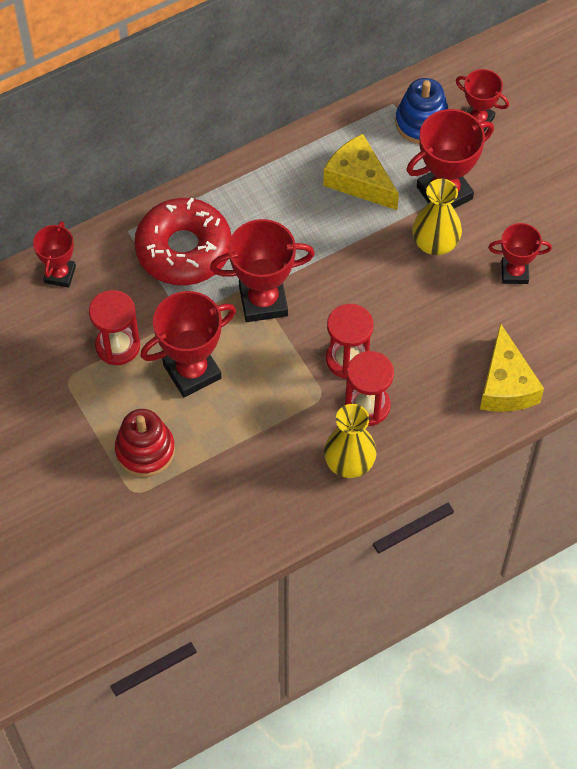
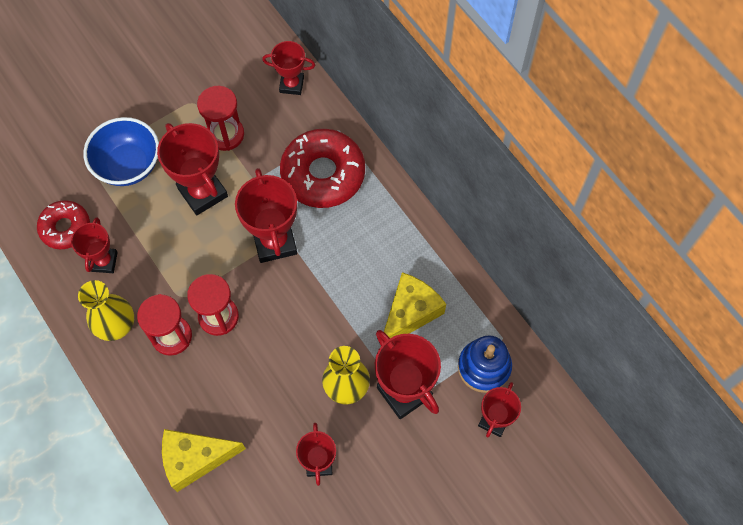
camera: 85 degrees right, 5 degrees up
red stacking toy [115,409,175,477] -> blue bowl [83,117,159,186]
none -> red donut [37,200,90,249]
none -> red trophy [71,217,118,273]

